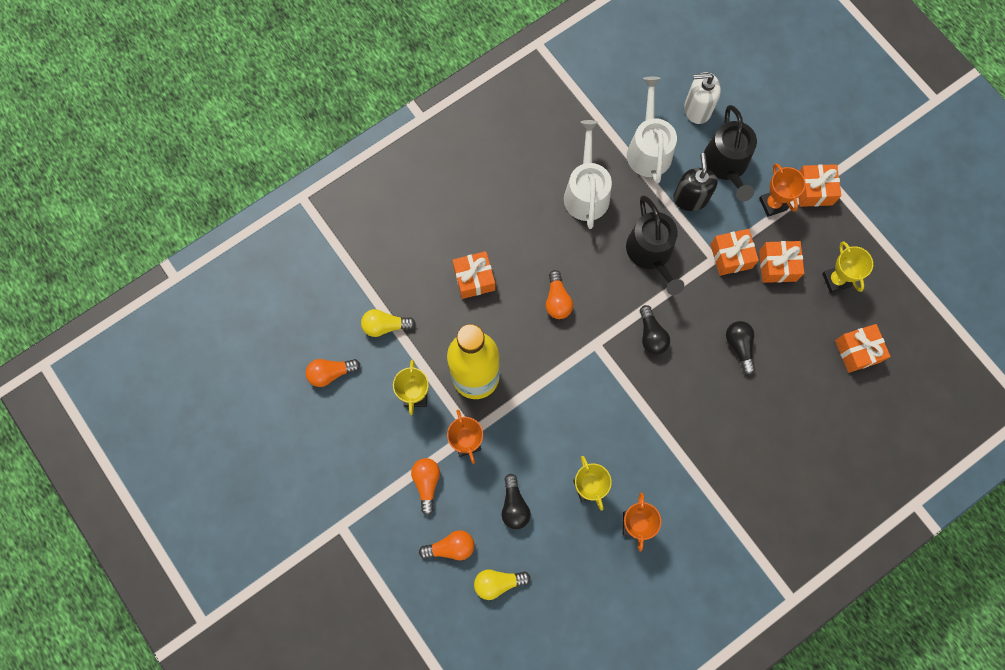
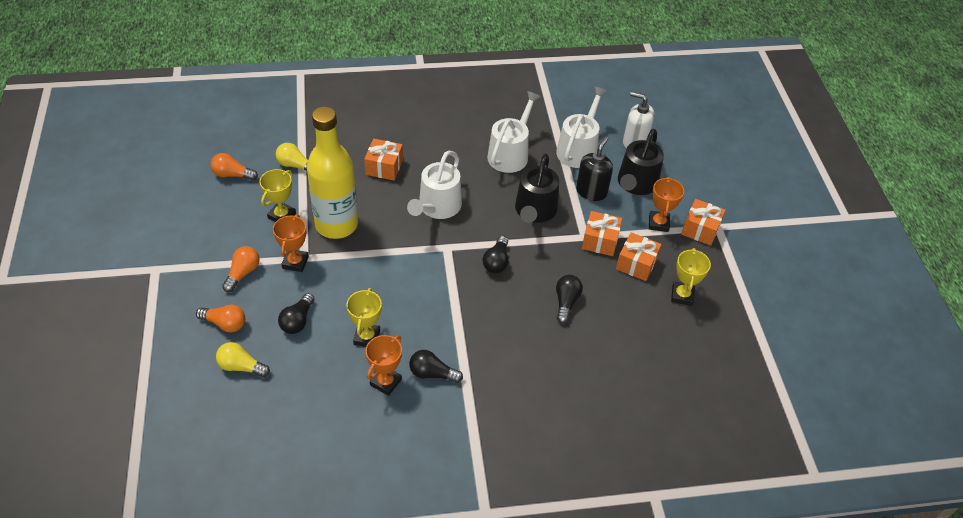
camera: 25 degrees right, 25 degrees down
orange light bulb [546,270,573,319] -> white watering can [407,151,462,219]
orange gift [835,324,891,373] -> none
none -> black light bulb [409,350,463,383]

